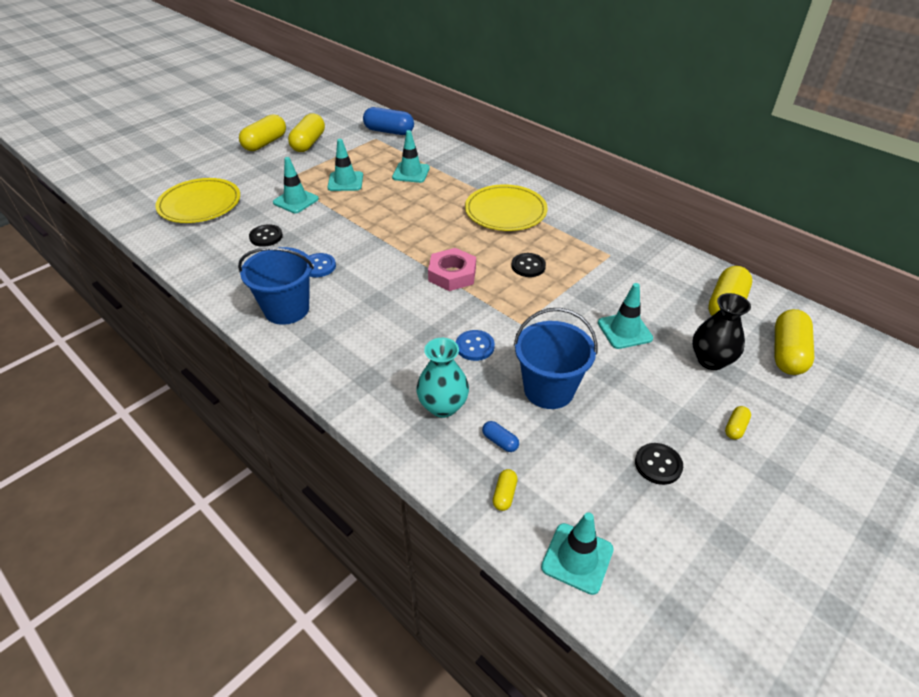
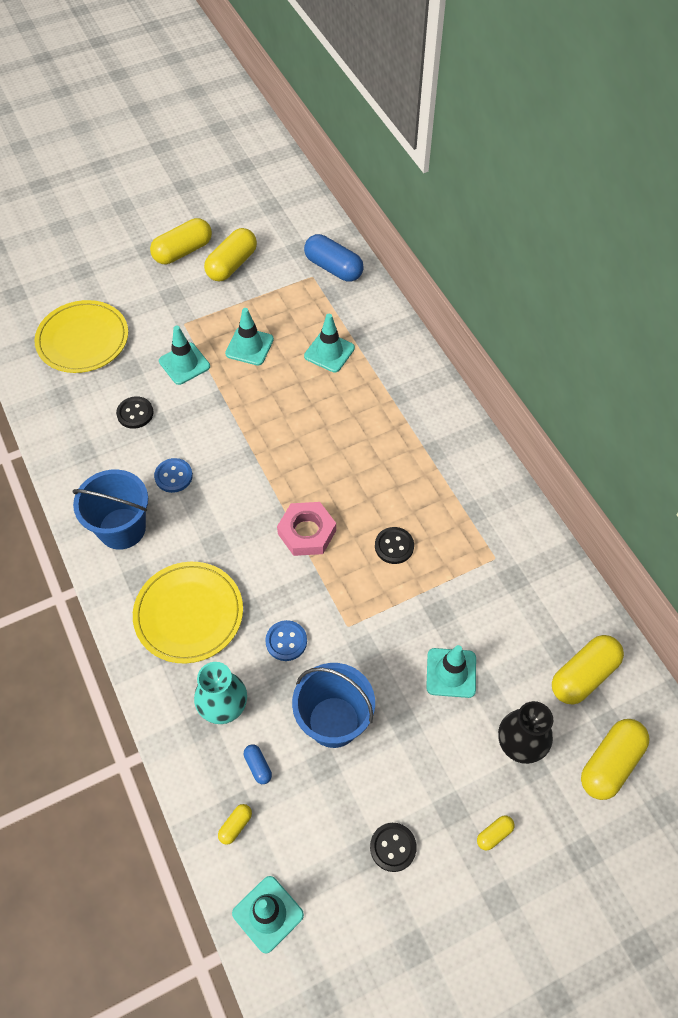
camera: 20 degrees right, 15 degrees up
yellow plate [465,184,548,231] -> yellow plate moved to [133,562,243,663]

